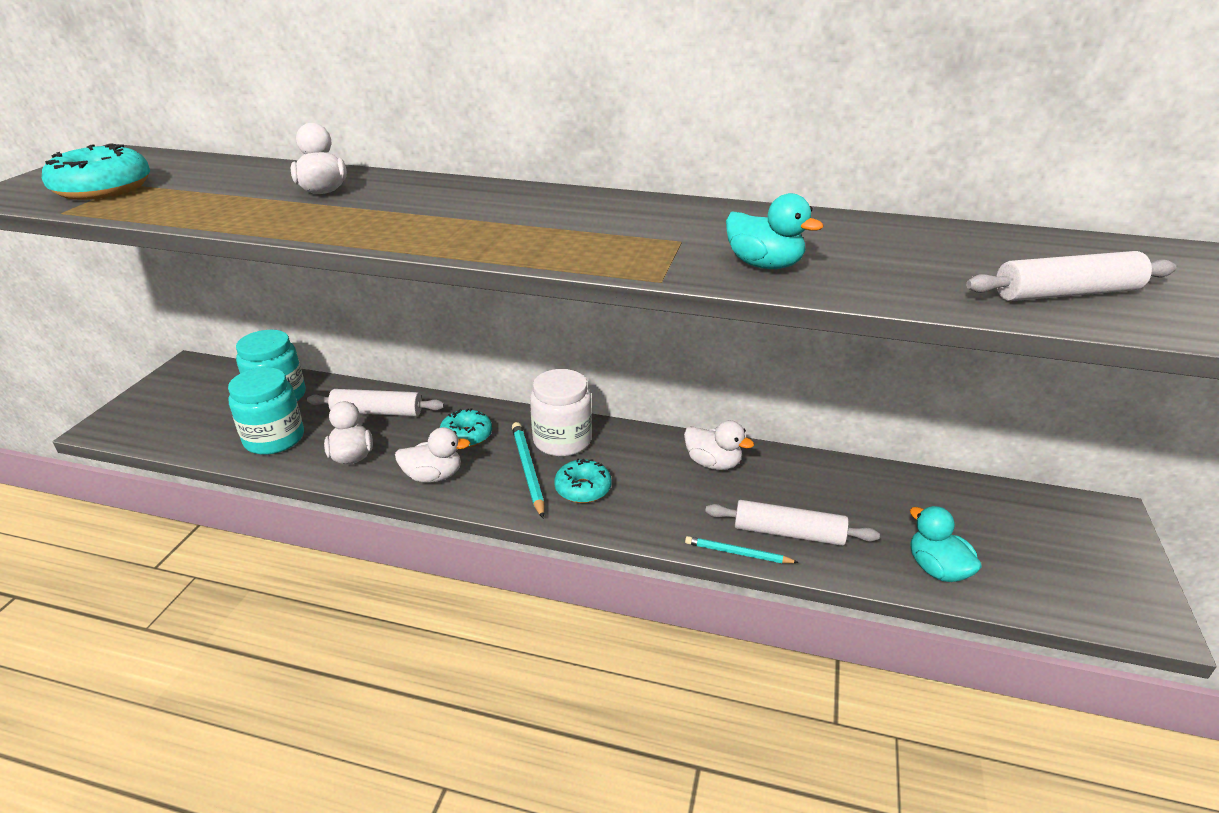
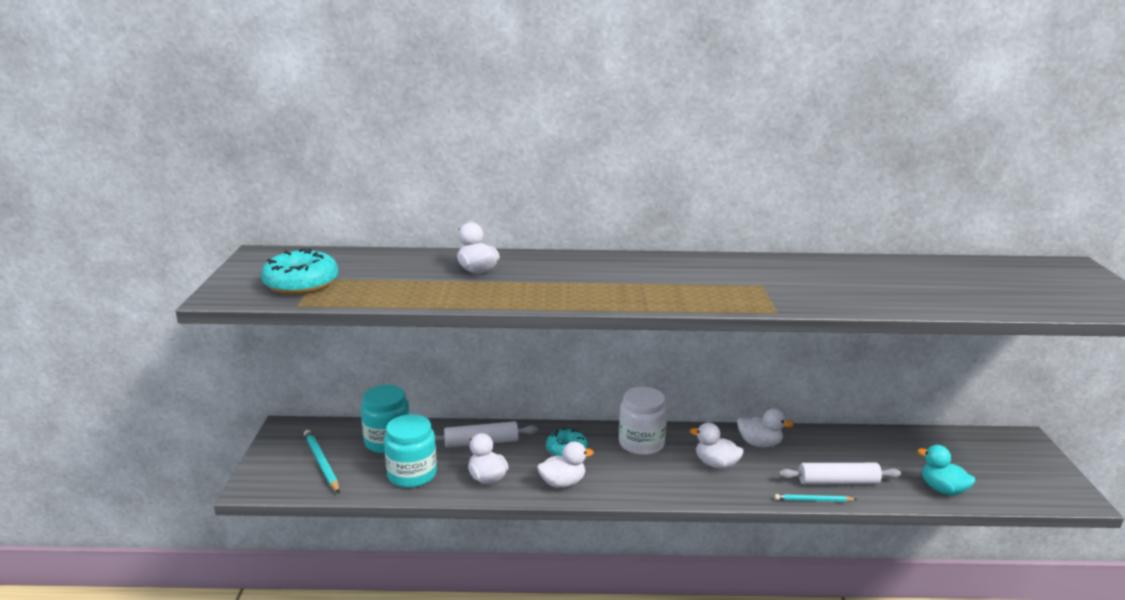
camera: 15 degrees left, 10 degrees down
turquoise pencil [512,422,544,518] -> turquoise pencil moved to [304,430,340,493]
turquoise donut [554,458,612,503] -> none
turquoise duck [726,193,824,269] -> none
white rolling pin [966,251,1176,301] -> none
none -> white duck [690,423,744,469]

